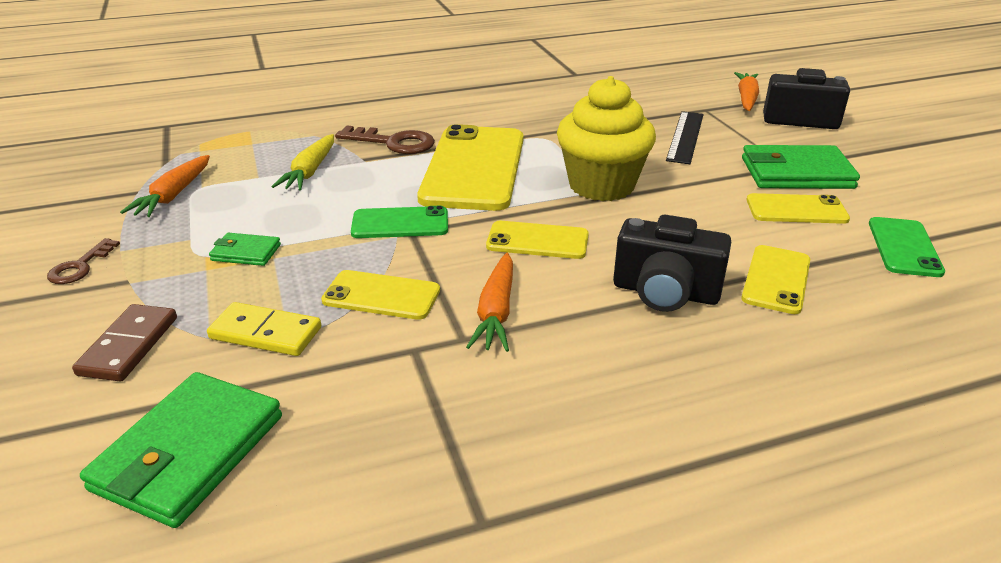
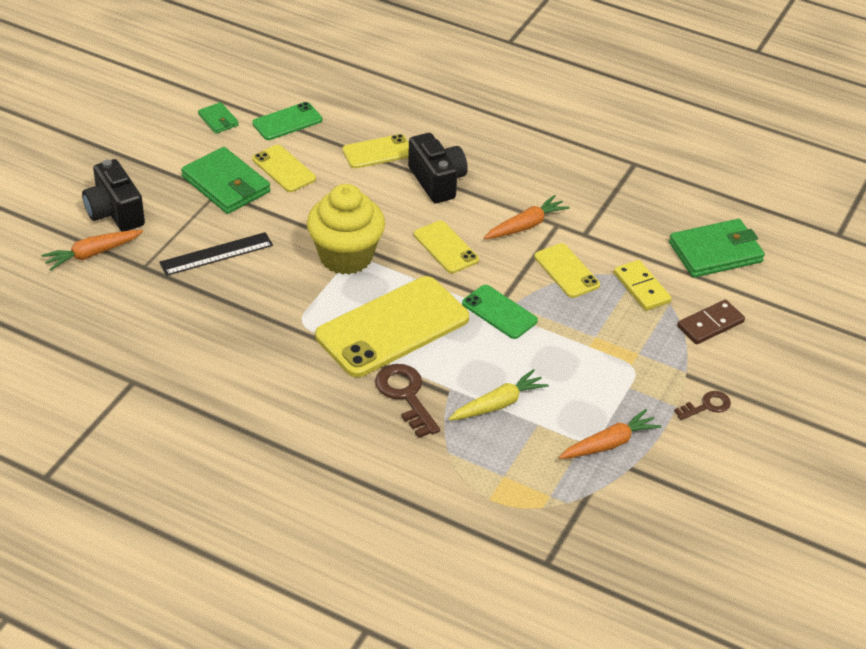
camera: 135 degrees left, 10 degrees up
green wallet [209,233,281,266] -> green wallet moved to [198,102,239,134]

